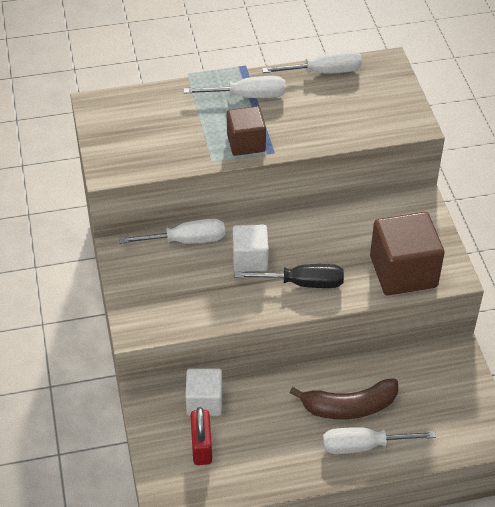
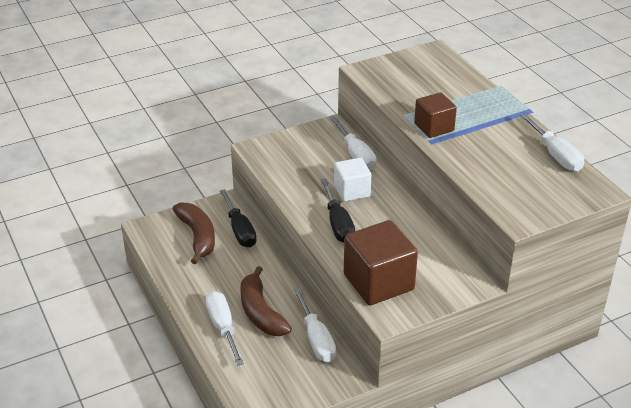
camera: 75 degrees right, 10 degrees down
white screwdriver [183,76,286,98] -> white screwdriver moved to [294,288,336,362]
white cube [185,368,223,416] -> black screwdriver [220,189,257,247]
red padlock [191,407,212,465] -> brown banana [173,202,215,264]

